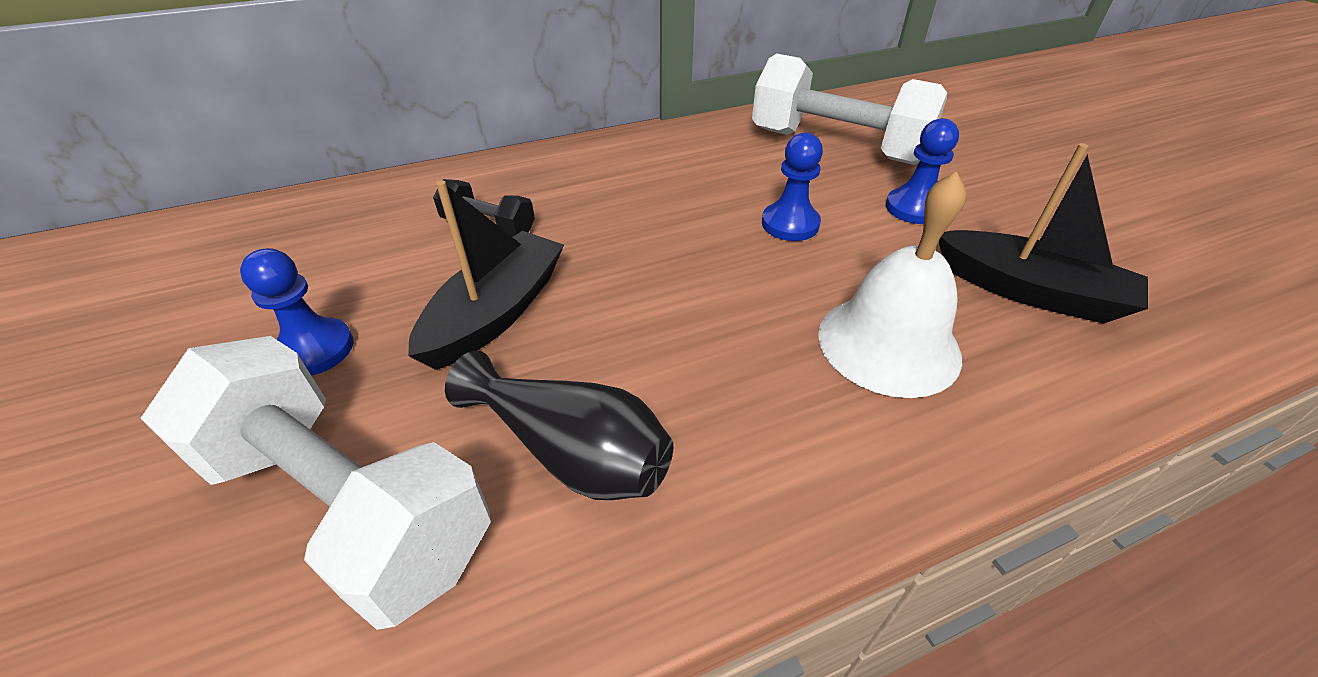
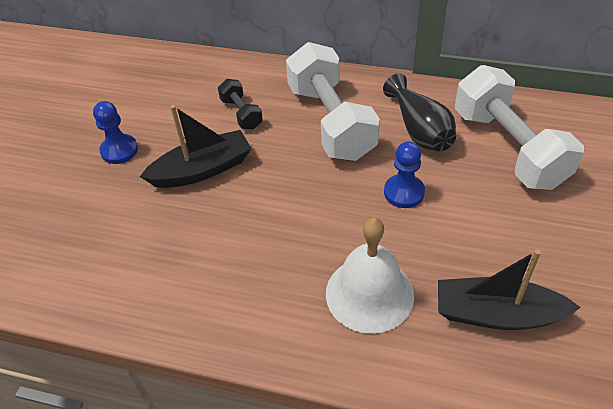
camera: 40 degrees right, 5 degrees up
white dumbbell [141,336,491,630] -> white dumbbell moved to [286,42,380,161]
black vase [445,351,673,500] -> black vase moved to [383,74,456,151]
blue pawn [886,118,959,224] -> none
black boat [939,143,1148,324] -> black boat turned 120 degrees clockwise [438,249,581,330]

